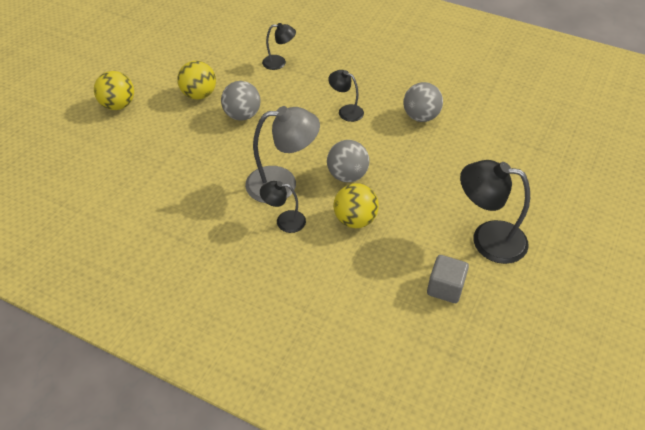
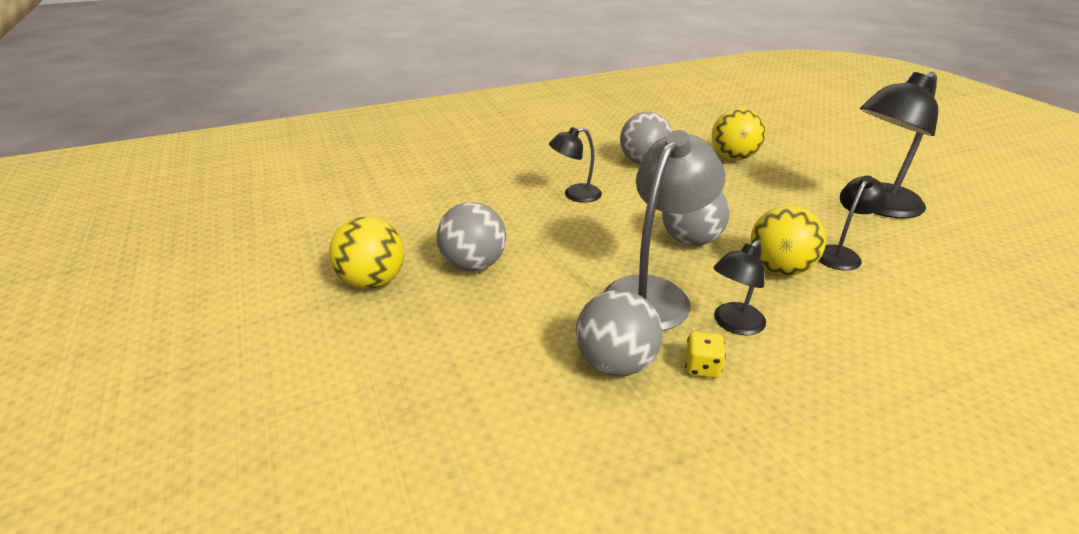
camera: 50 degrees left, 15 degrees down
yellow ball [94,71,134,110] -> yellow ball moved to [712,108,766,160]
black lamp [262,23,296,70] -> black lamp moved to [819,175,887,271]
grey cube [427,255,469,303] -> none
none -> grey ball [576,290,663,376]
none -> yellow dice [685,331,726,378]

